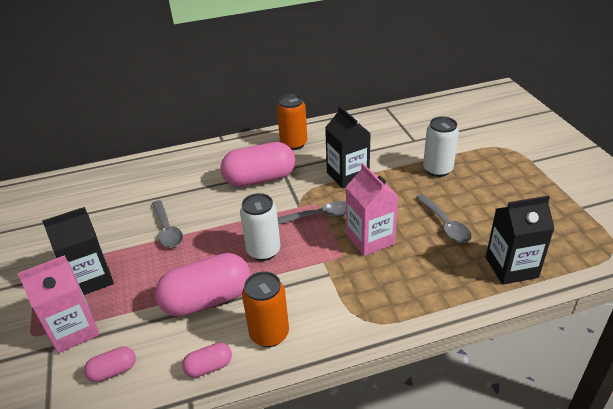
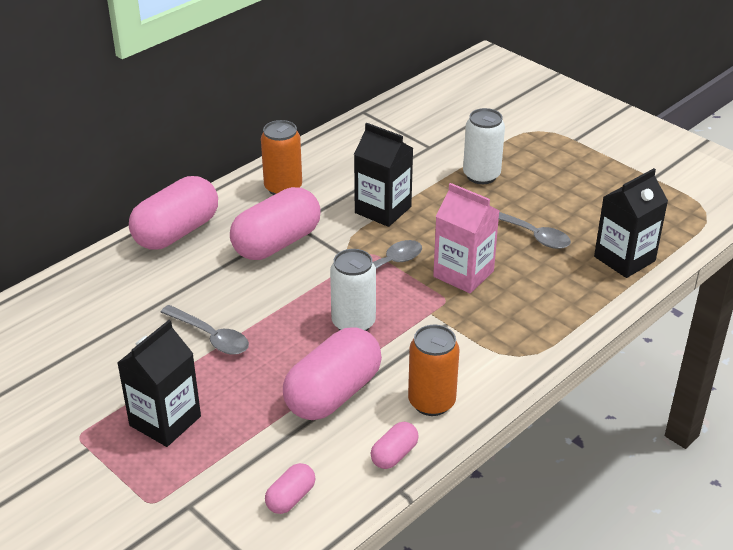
camera: 30 degrees left, 0 degrees up
pink carton [18,255,99,354] -> none
none -> pink capsule [129,176,218,249]

